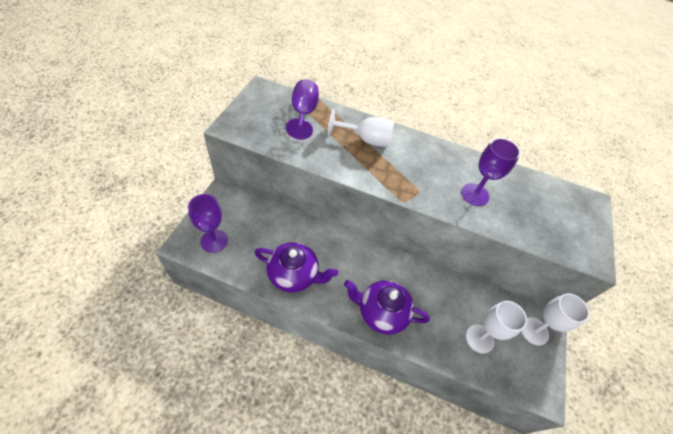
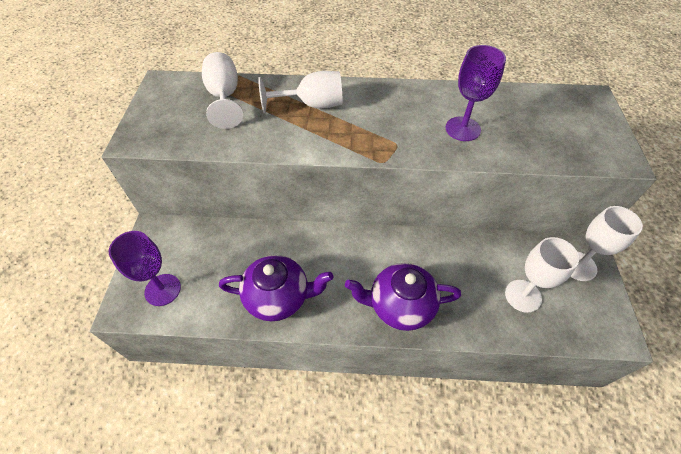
camera: 10 degrees left, 0 degrees up
purple goblet [286,79,319,140] -> white goblet [202,52,243,129]

